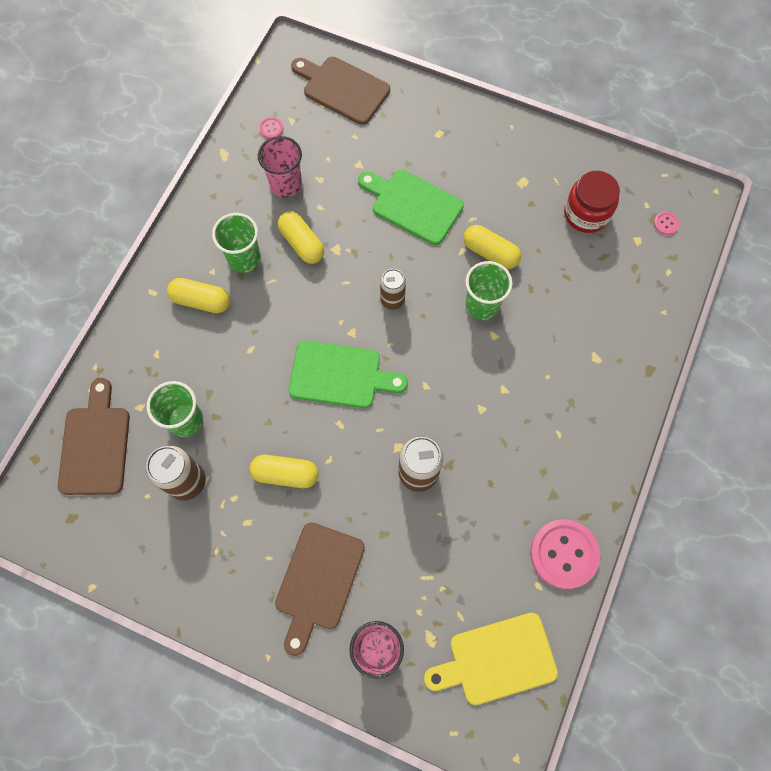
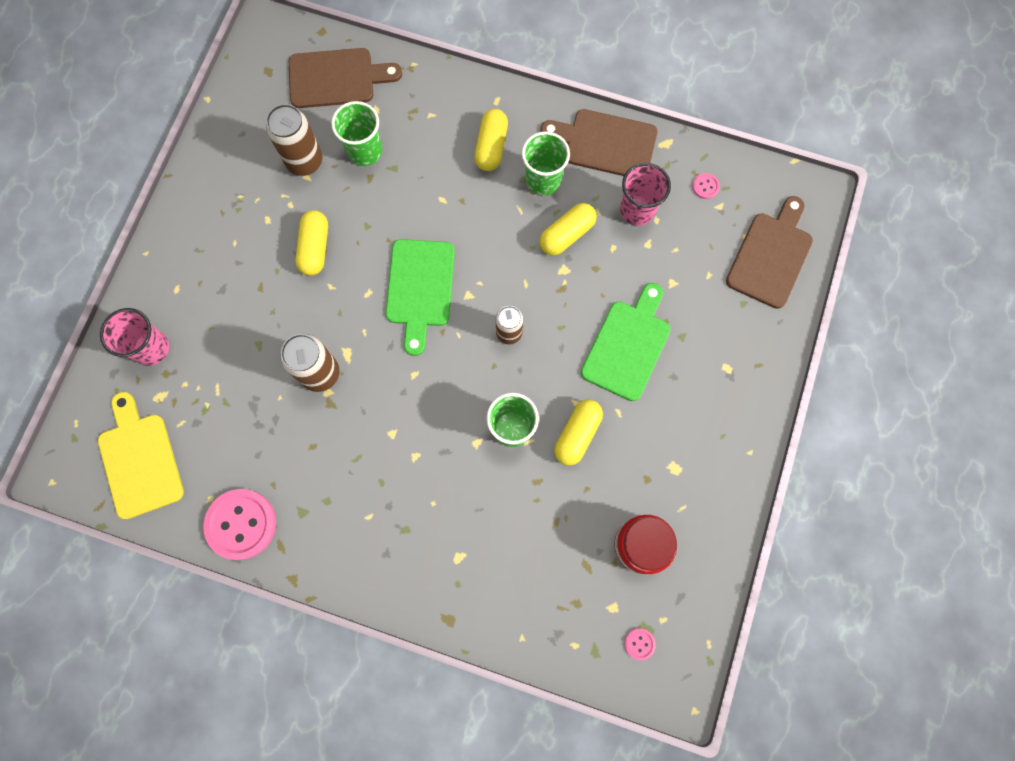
camera: 85 degrees right, 5 degrees up
brown cutting board [275,523,365,656] -> brown cutting board moved to [540,109,657,176]

